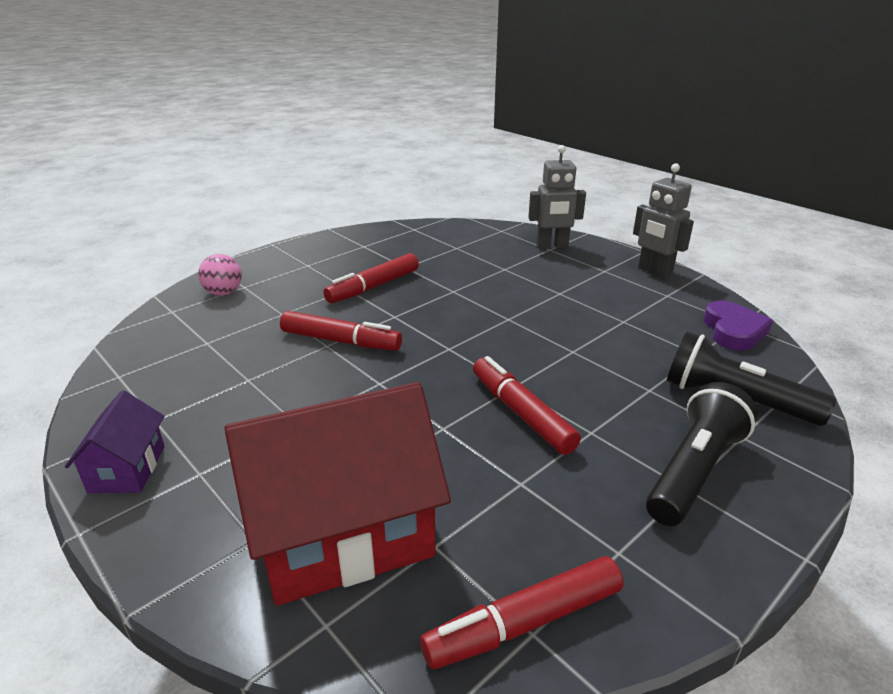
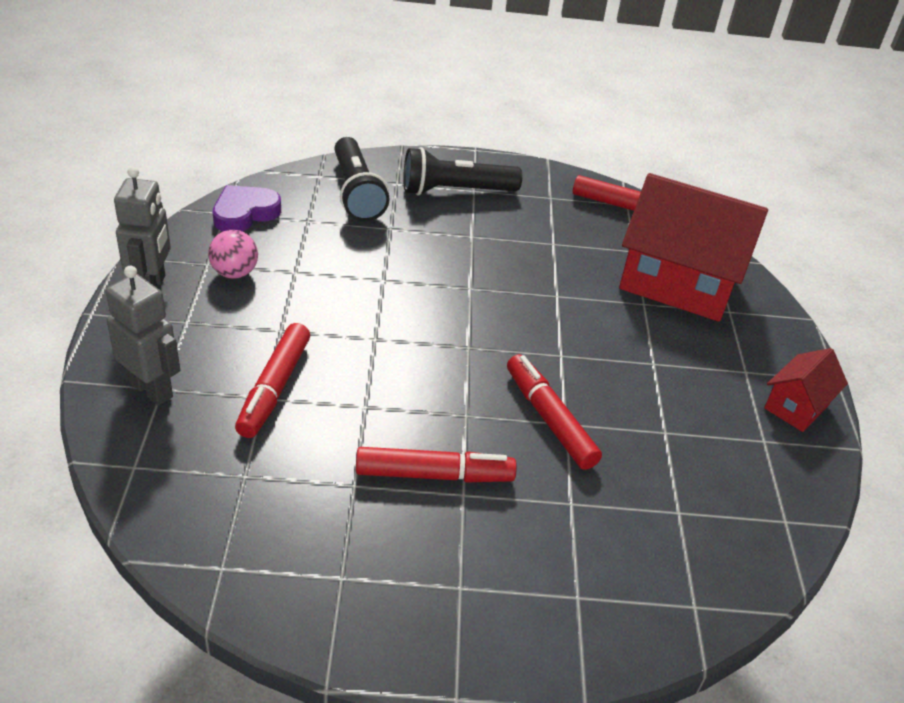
camera: 140 degrees left, 10 degrees up
purple house [65,390,165,493] -> red house [764,348,848,432]
pink ball [198,254,242,295] -> pink ball moved to [208,230,258,279]
red marker [473,356,581,455] -> red marker moved to [235,323,310,438]

